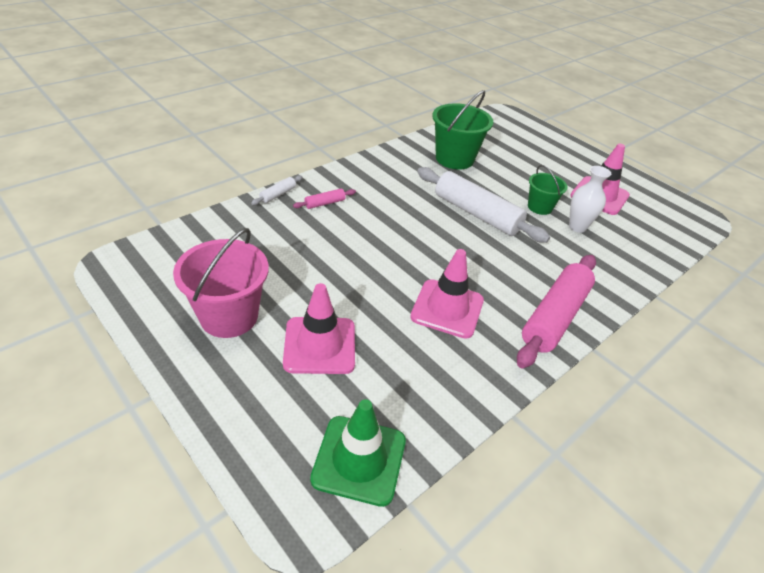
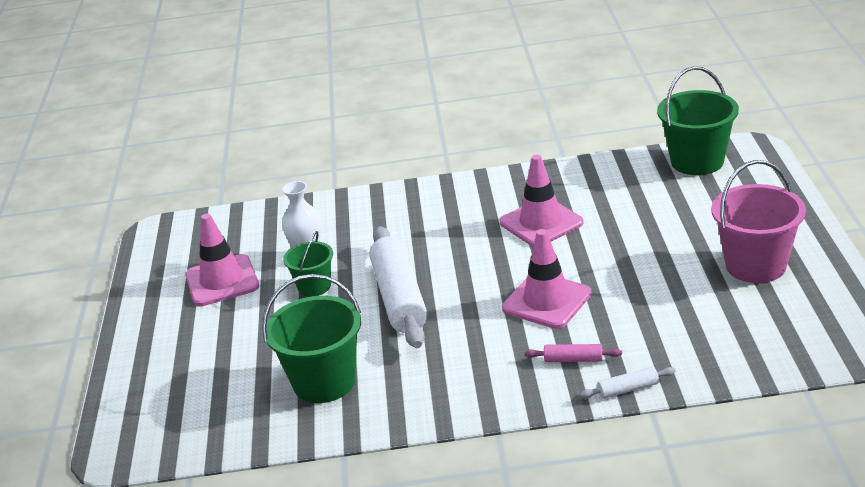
camera: 135 degrees left, 10 degrees down
pink traffic cone [283,283,355,374] -> pink traffic cone moved to [502,229,592,329]
green traffic cone [310,399,406,507] -> green bucket [657,66,739,175]
pink rolling pin [517,255,596,368] -> none

